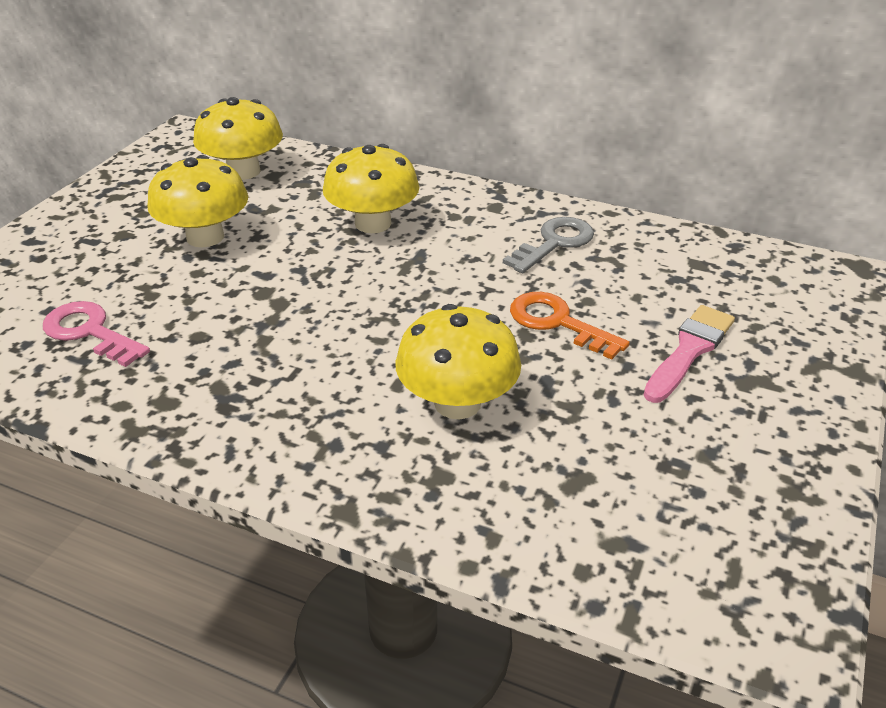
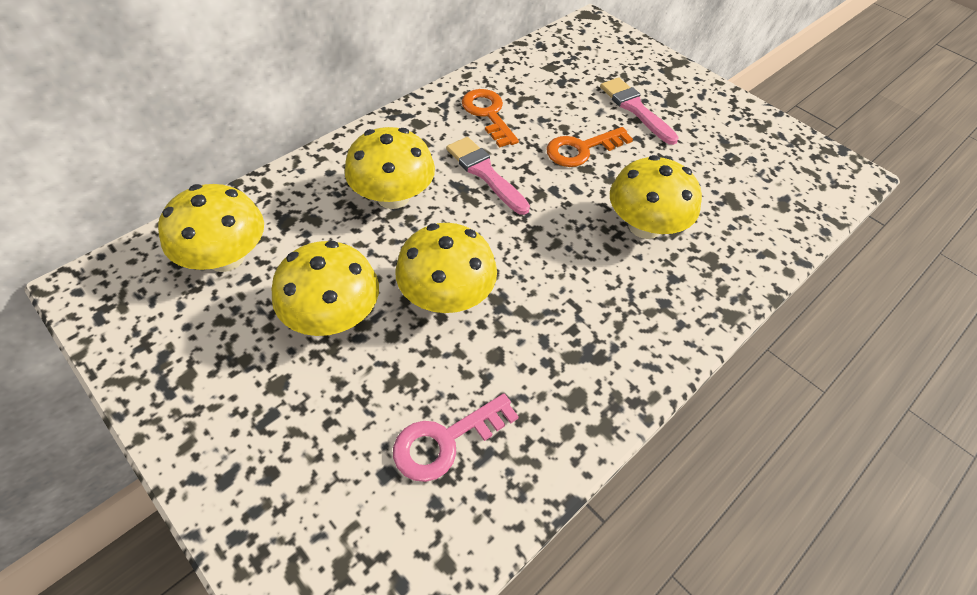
camera: 70 degrees left, 15 degrees up
grey key [503,217,594,273] -> orange key [462,89,519,148]
none -> yellow mushroom [395,223,497,313]
none -> pink brush [446,137,530,215]

